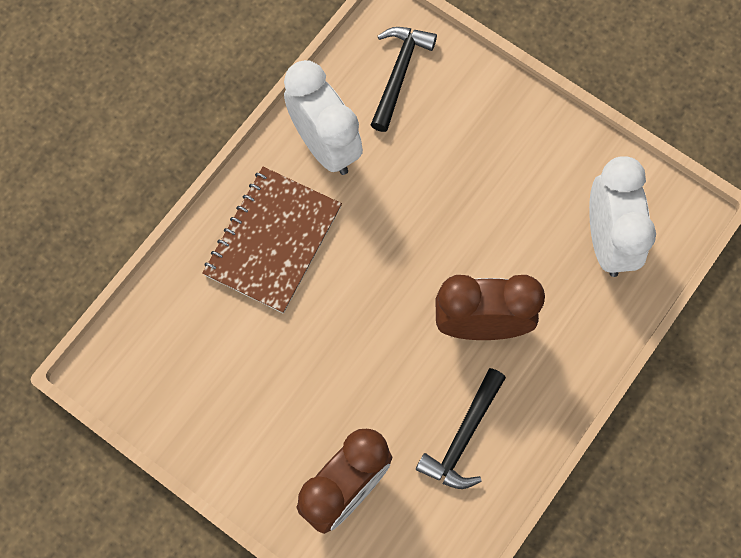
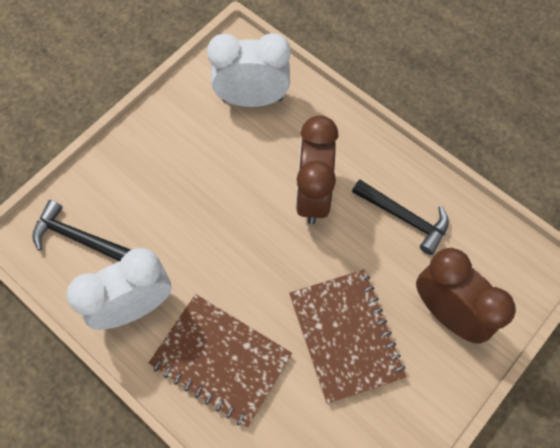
camera: 85 degrees left, 5 degrees down
none -> brown notebook [289,269,406,404]

